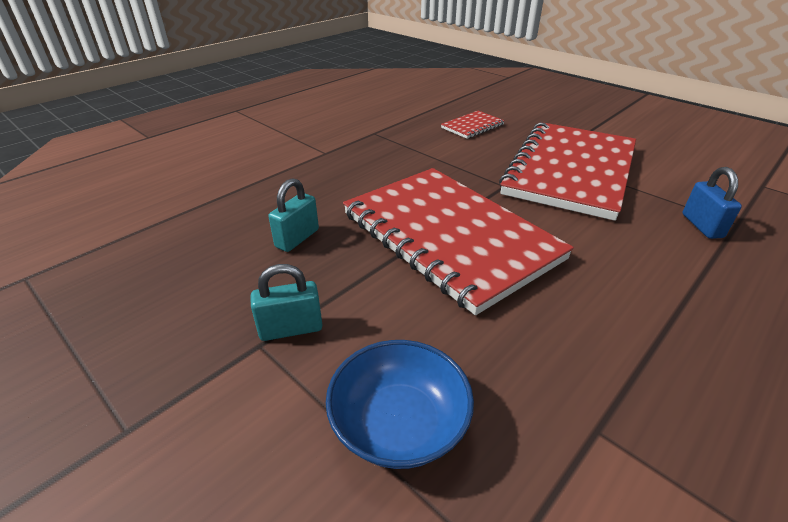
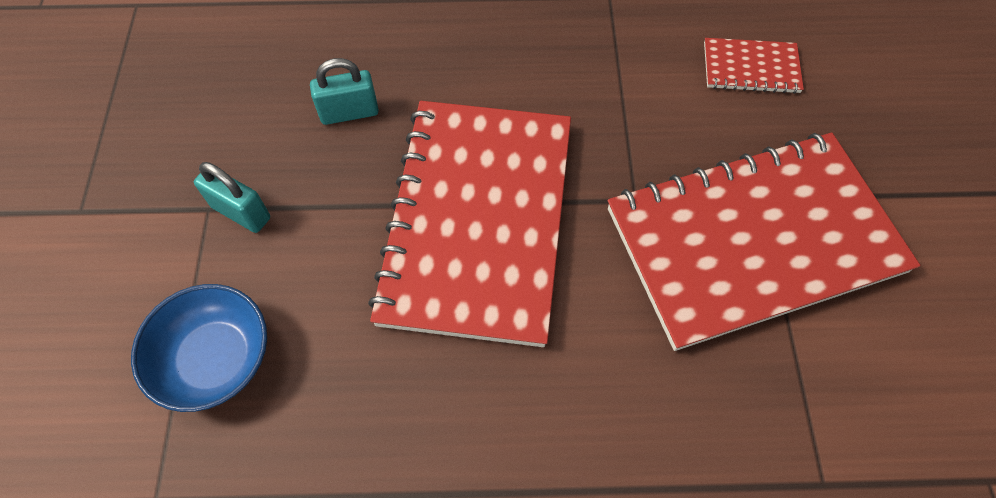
camera: 45 degrees right, 25 degrees up
blue padlock [683,167,742,239] -> none

